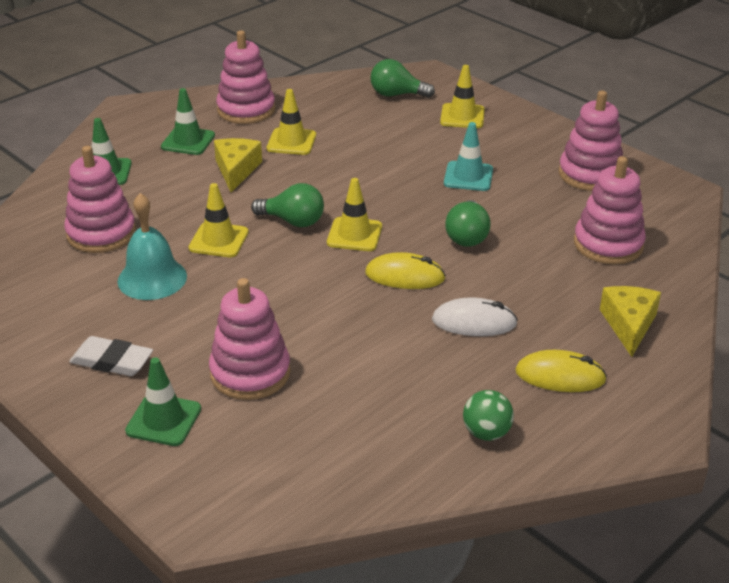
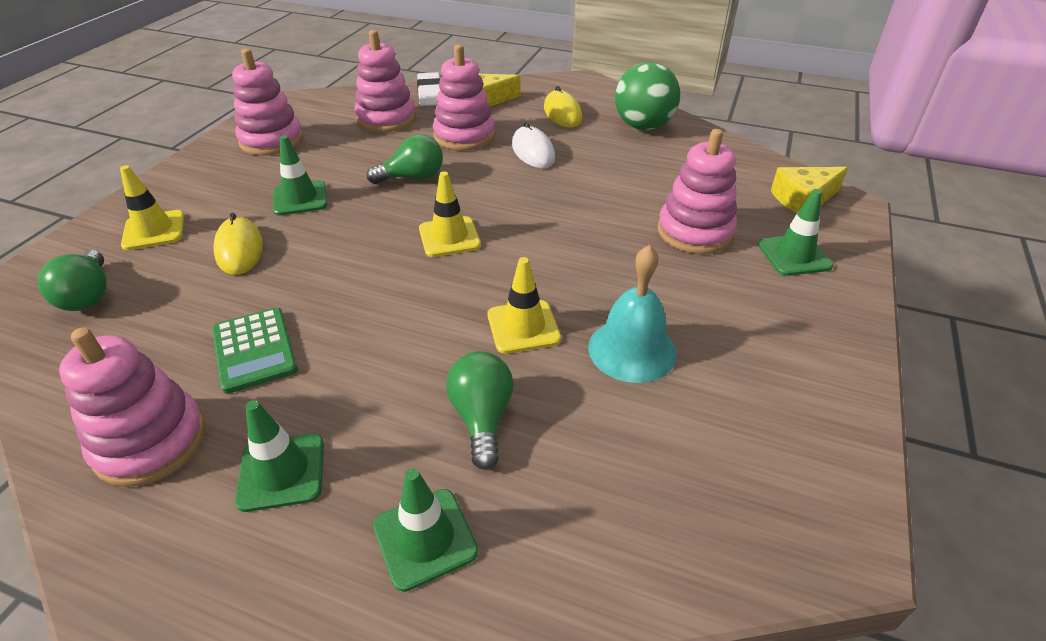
camera: 115 degrees left, 5 degrees up
pink stacking toy [64,146,136,253] -> pink stacking toy moved to [433,44,495,150]
white eraser [69,336,153,376] -> white eraser moved to [417,72,441,106]
yellow cheese [214,138,262,192] -> yellow cheese moved to [771,167,848,213]
green light bulb [251,183,324,227] -> green light bulb moved to [446,351,514,470]
yellow traffic cone [267,89,316,155] -> green calculator [212,308,298,394]
yellow mouse [365,252,446,289] -> yellow mouse moved to [213,213,263,275]
turquoise traffic cone [444,122,493,191] -> green traffic cone [273,135,327,216]
green ball [463,390,514,441] -> green ball [615,62,680,130], size x1.78

